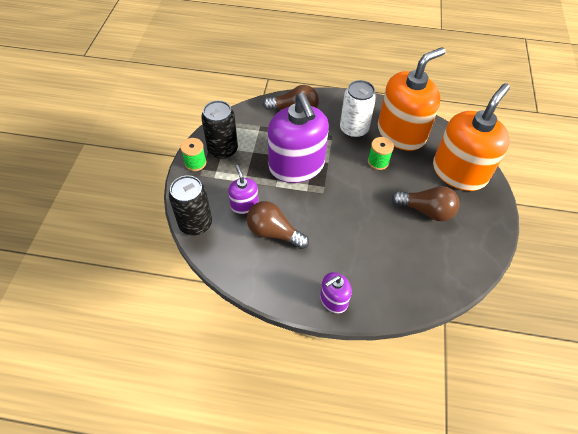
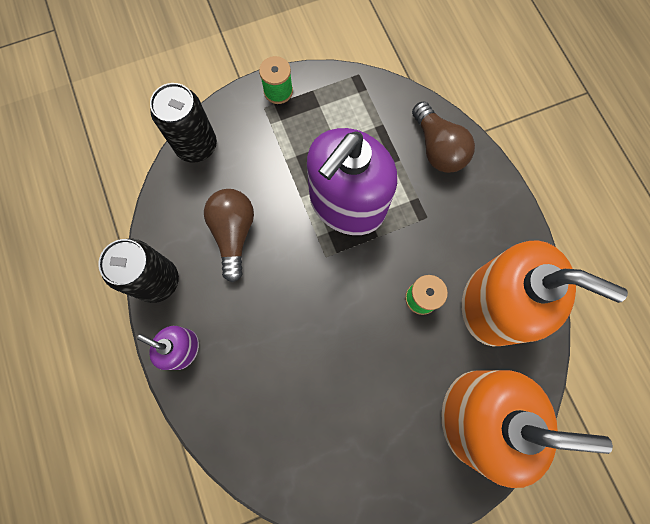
camera: 60 degrees right, 20 degrees up
black can [201,100,238,159] -> black can moved to [98,239,179,303]
purple soap dispenser [228,165,258,214] -> none
white can [340,80,376,138] -> none
brown light bulb [391,186,460,221] -> none

